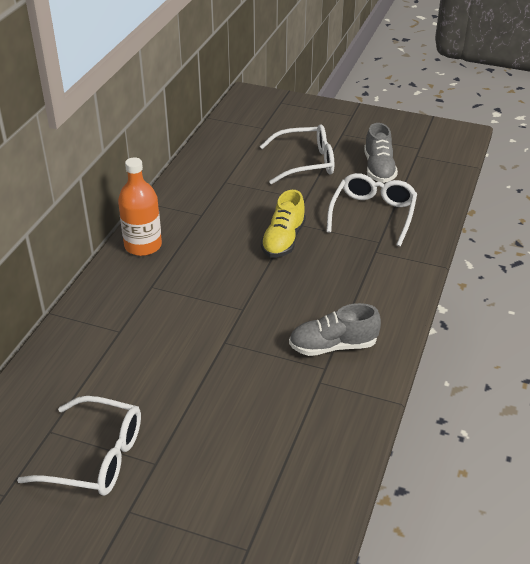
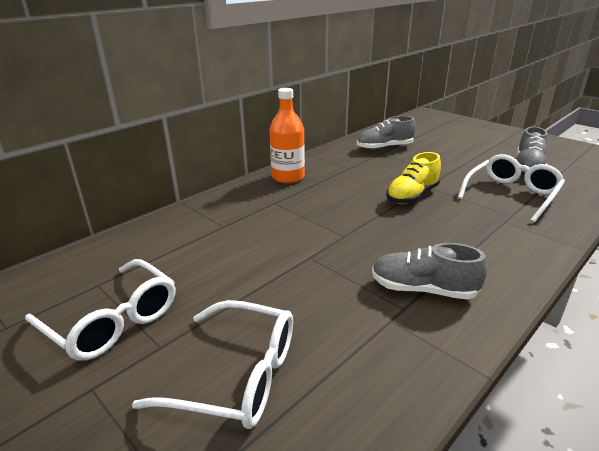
camera: 25 degrees right, 10 degrees down
white glasses [260,124,334,184] -> white glasses moved to [132,300,293,429]
none -> grey shoe [357,116,416,150]

